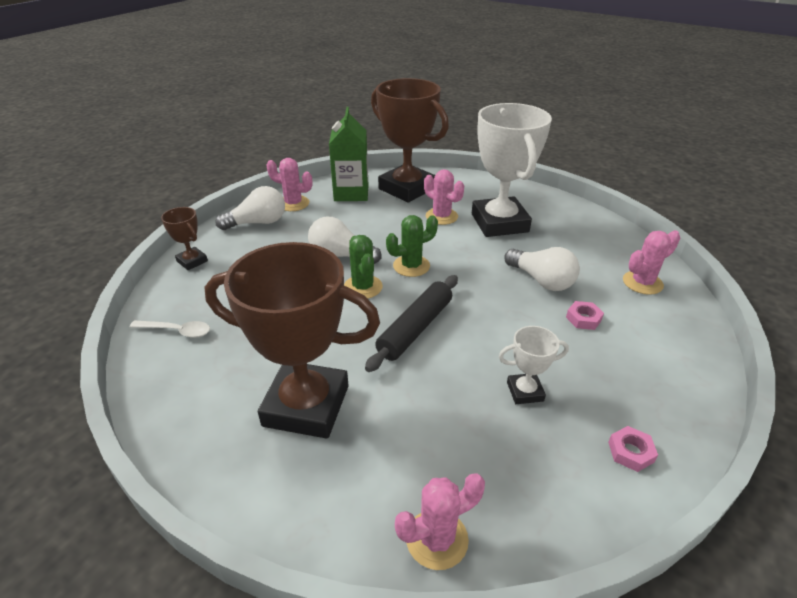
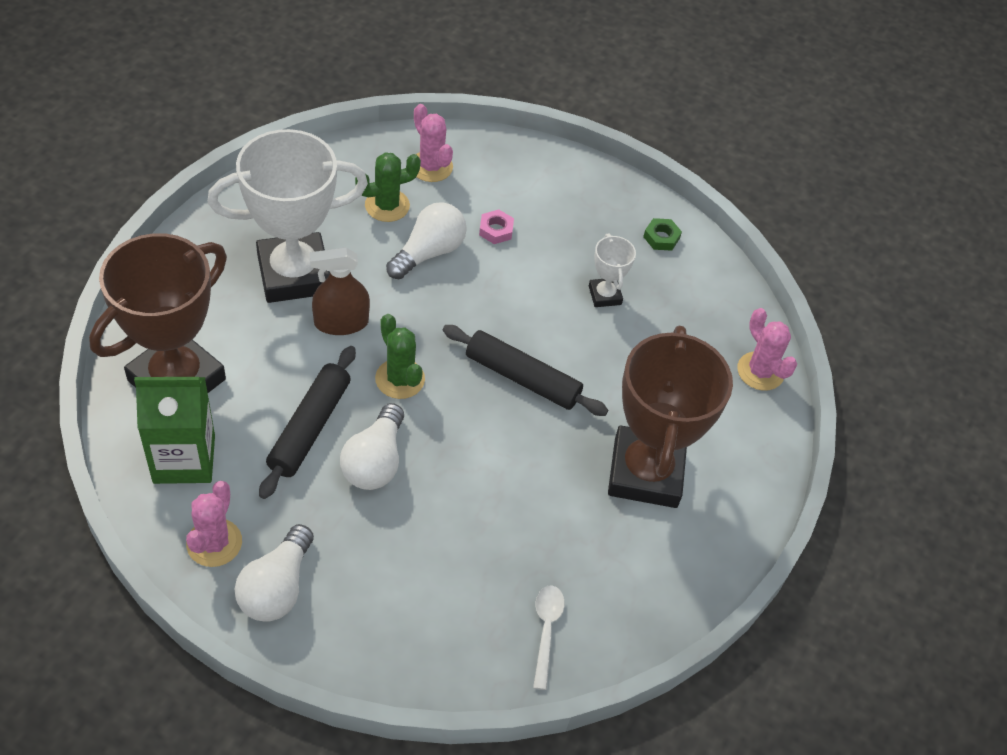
camera: 100 degrees left, 15 degrees up
brown trophy [161,207,208,270] -> none
white light bulb [216,186,285,230] -> white light bulb turned 135 degrees counterclockwise [234,524,314,622]
green cactus [344,235,383,299] -> green cactus moved to [355,152,421,222]
pink cactus [424,169,464,225] -> none
pink nut [608,426,658,472] -> green nut [643,218,682,251]
none -> black rolling pin [259,346,356,499]
none -> brown spray bottle [310,247,370,335]

